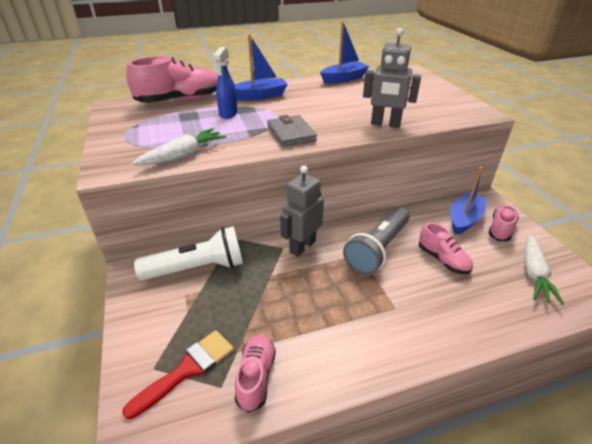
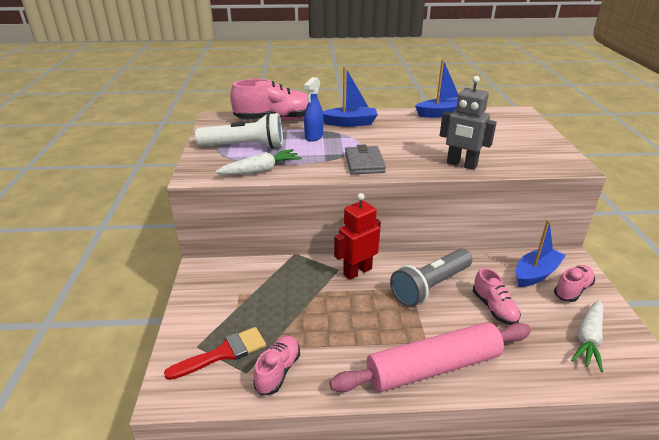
camera: 15 degrees right, 5 degrees down
white flashlight [134,226,243,280] -> white flashlight moved to [195,113,283,149]
grey robot [280,165,324,257] -> red robot [334,193,381,280]
none -> pink rolling pin [329,322,531,392]

